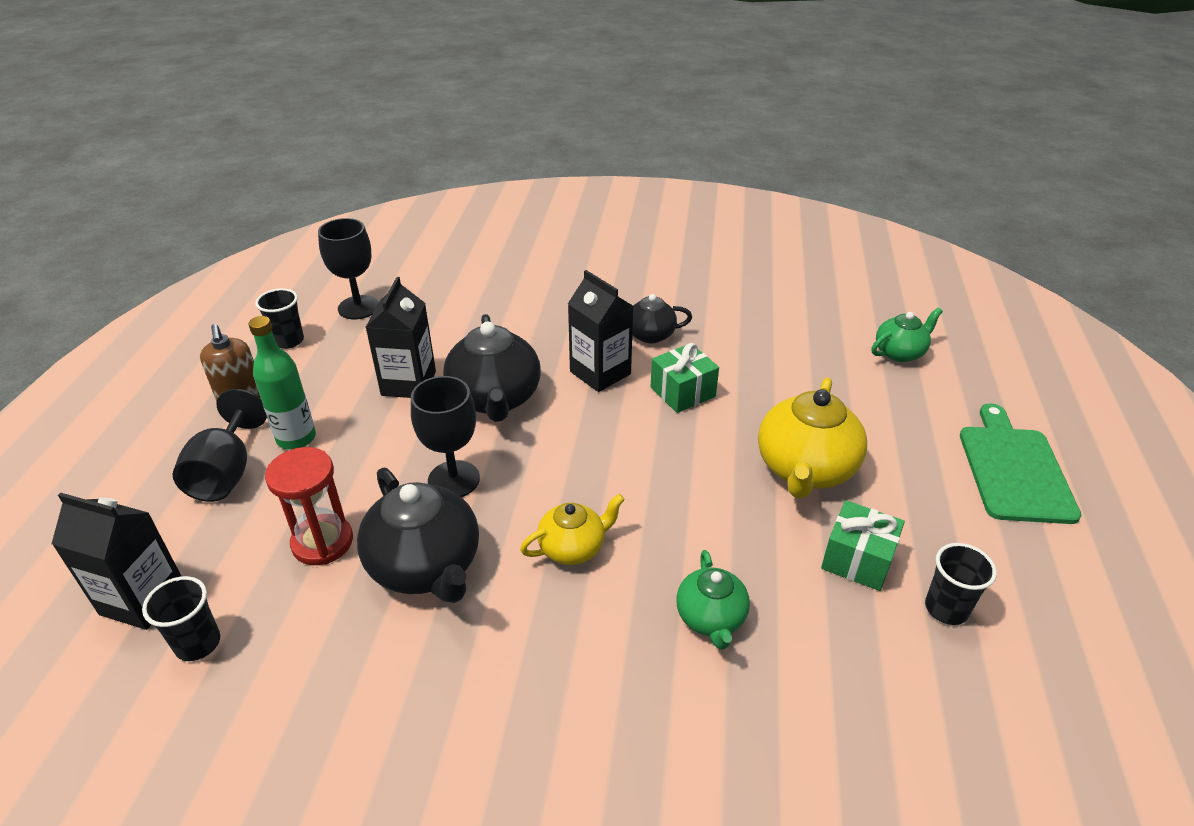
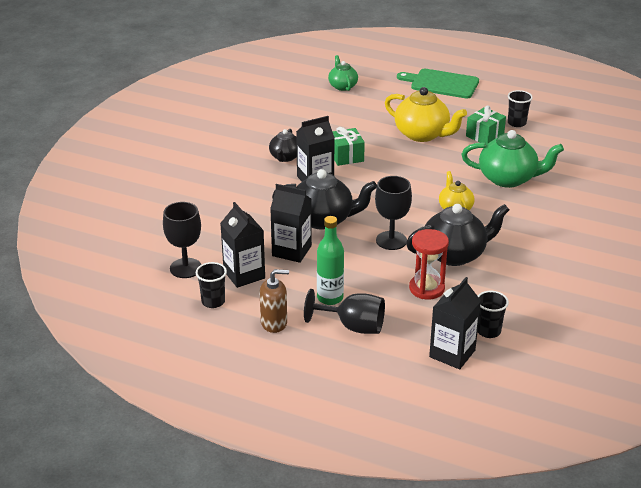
camera: 75 degrees left, 5 degrees down
green teapot [676,550,750,650] -> green teapot [462,130,564,188], size x1.72
none -> black carton [220,202,265,288]

